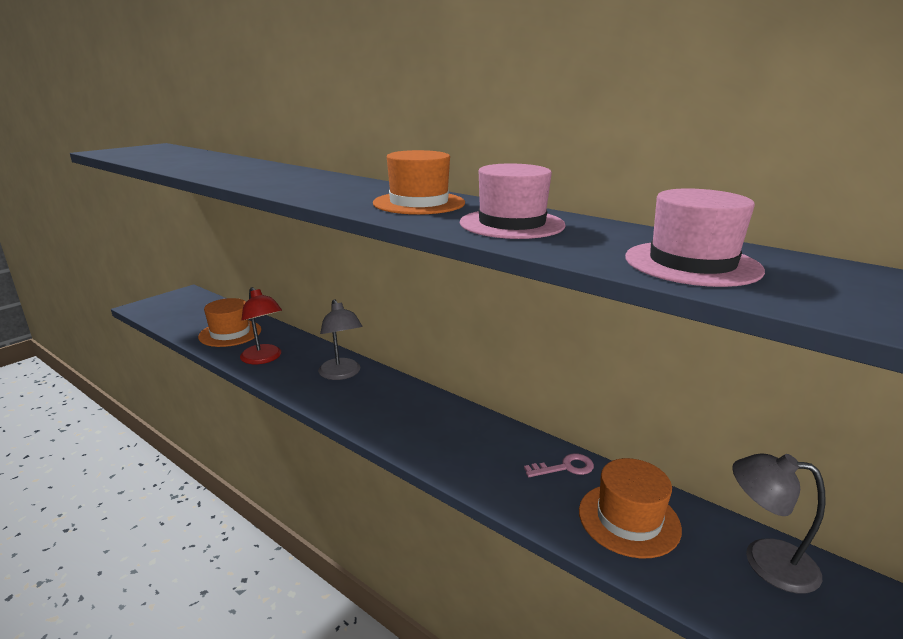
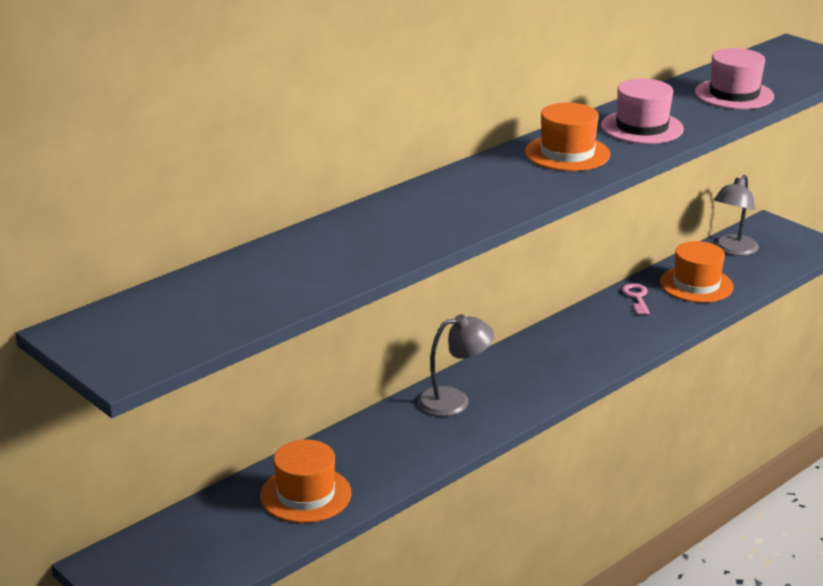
camera: 80 degrees left, 5 degrees up
red lamp [240,287,282,364] -> none

